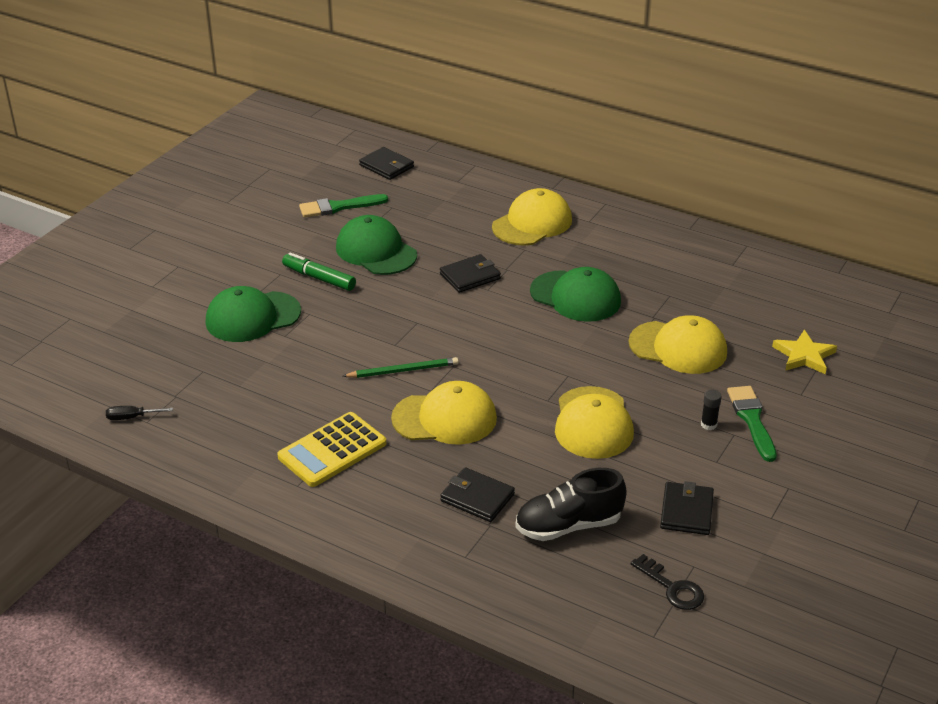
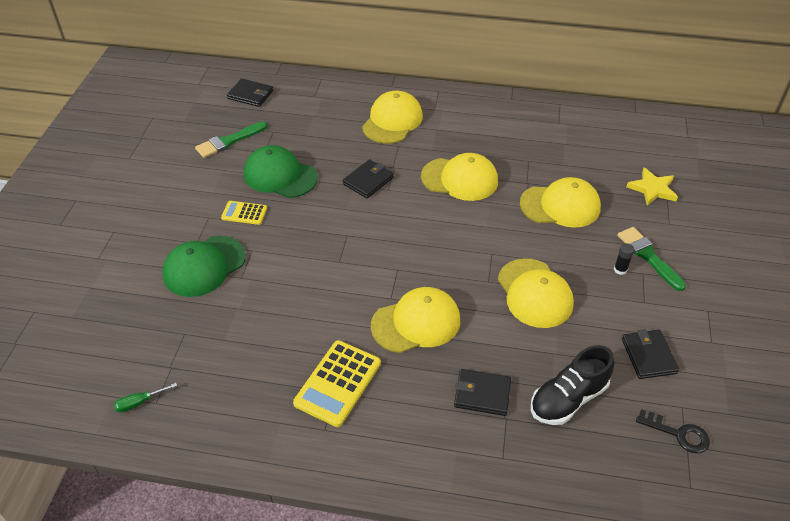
camera: 20 degrees left, 10 degrees up
black screwdriver [106,406,173,420] -> green screwdriver [114,383,177,413]
green marker [282,253,356,291] -> yellow calculator [221,201,267,225]
green pencil [343,357,459,378] -> none
green cap [530,267,621,322] -> yellow cap [421,153,498,201]

